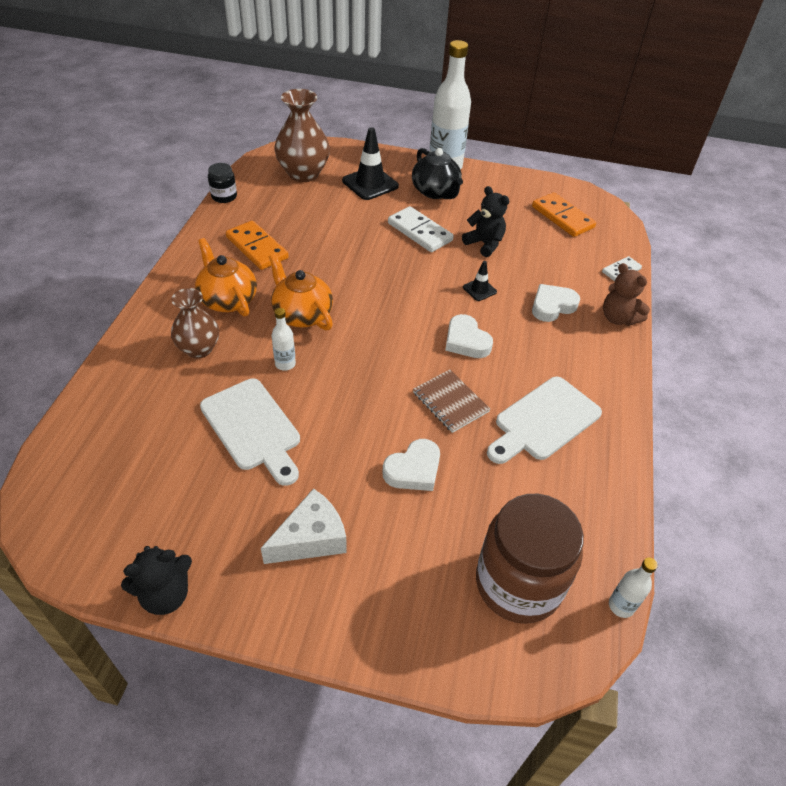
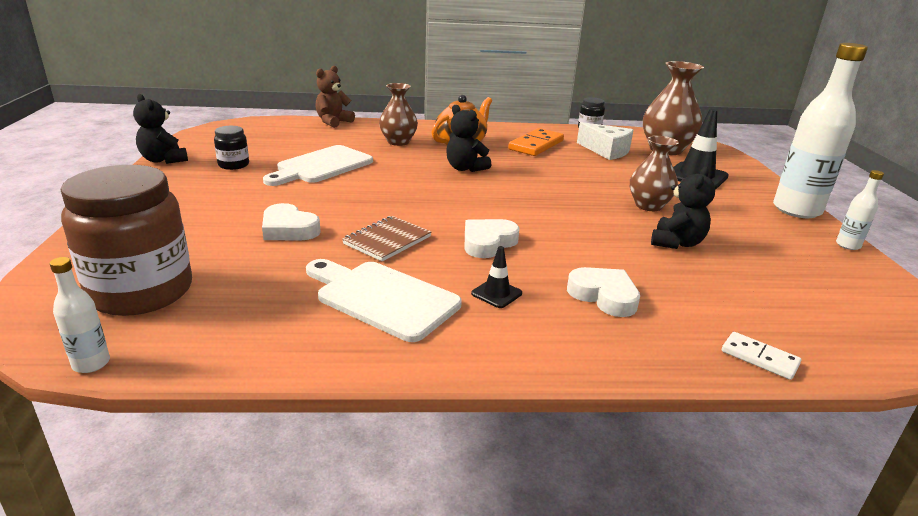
camera: 75 degrees right, 20 degrees down
white cheese [261,488,347,564] -> white cheese moved to [577,122,633,160]
orange teapot [269,253,333,331] -> black teddy bear [446,105,491,172]
white bottle [272,308,296,371] -> white bottle moved to [836,170,884,250]
white domino [388,206,454,252] -> brown vase [630,136,679,211]
black teapot [412,148,463,199] -> none
black traffic cone [463,261,497,301] -> black traffic cone moved to [471,246,522,308]
orange domino [532,192,596,237] -> none
brown teddy bear [603,263,650,326] -> brown teddy bear moved to [316,66,355,128]
none -> black jar [214,126,249,170]

